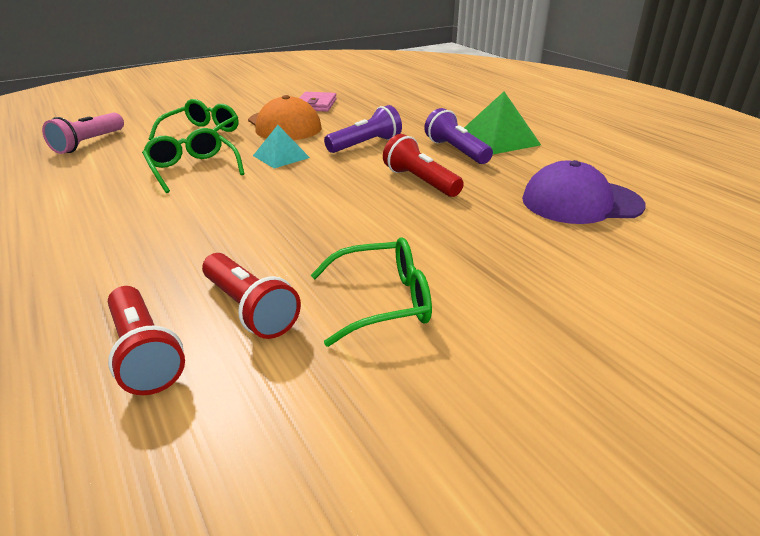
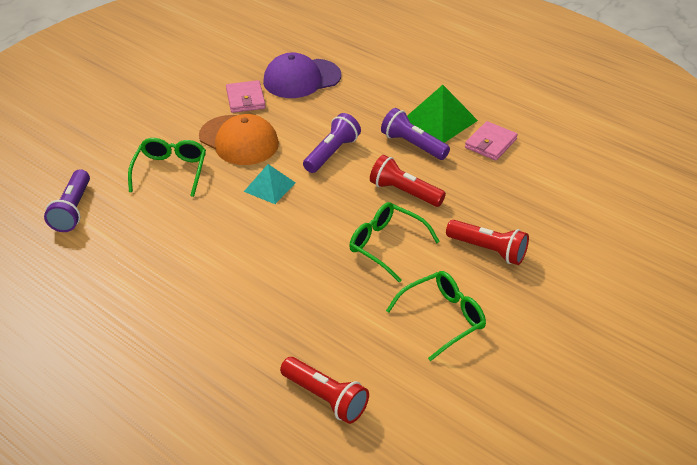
camera: 20 degrees left, 10 degrees up
pink flashlight [42,113,124,154] -> purple flashlight [44,169,90,232]
green glasses [142,128,245,193] -> green glasses moved to [349,202,440,283]
red flashlight [202,253,301,339] -> red flashlight moved to [446,220,529,265]
purple cap [522,160,645,224] -> purple cap moved to [263,52,341,98]
none -> pink wallet [465,121,518,161]

